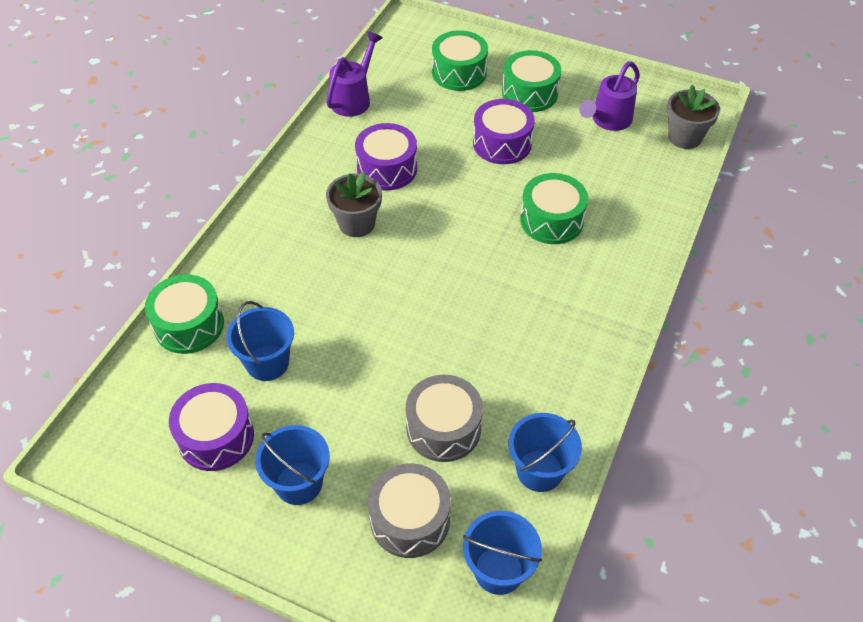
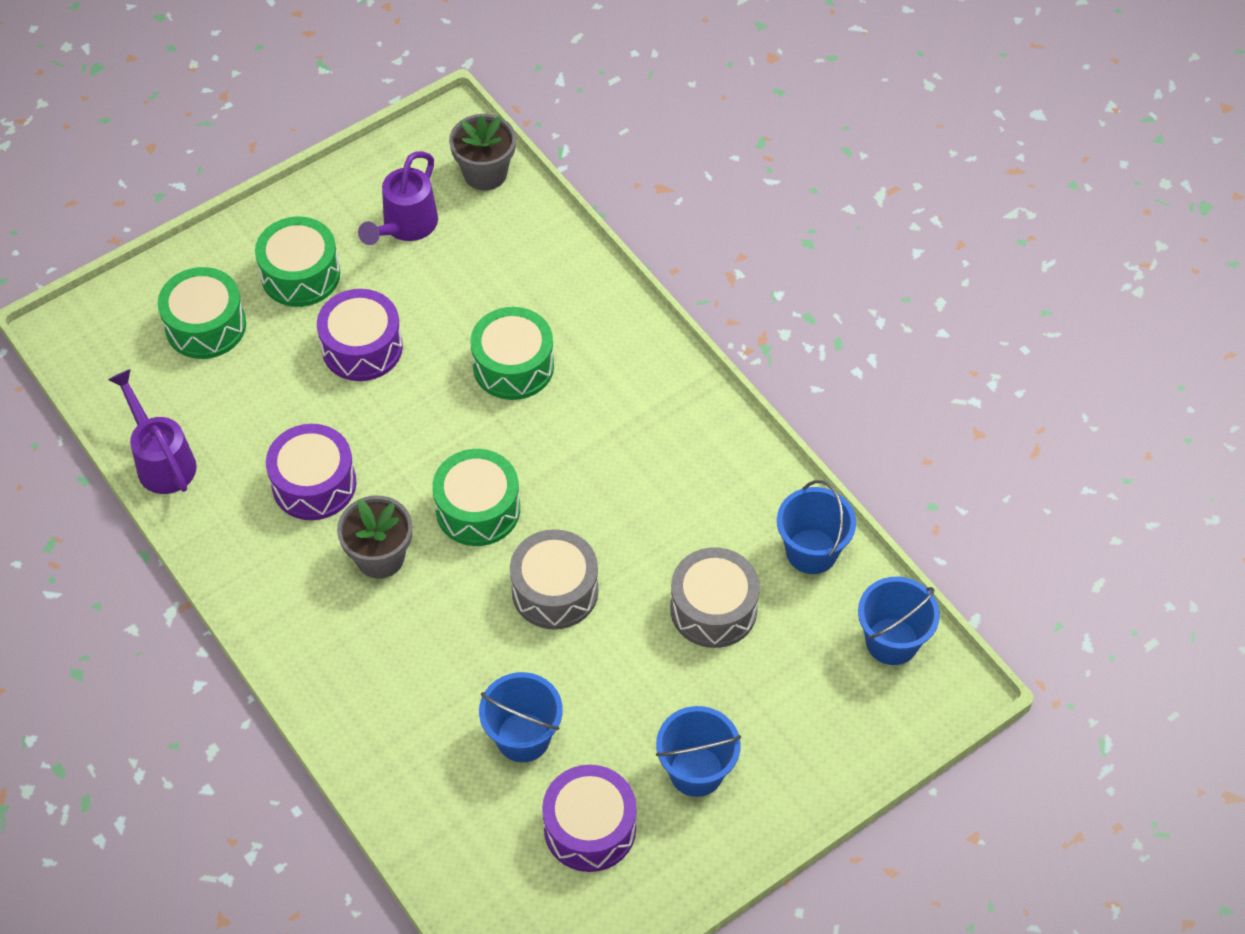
camera: 60 degrees left, 5 degrees up
green drum [145,274,224,354] -> green drum moved to [432,449,520,546]
grey drum [368,463,451,558] -> grey drum moved to [510,529,598,629]
purple watering can [579,61,640,131] -> purple watering can turned 45 degrees clockwise [358,151,438,245]

